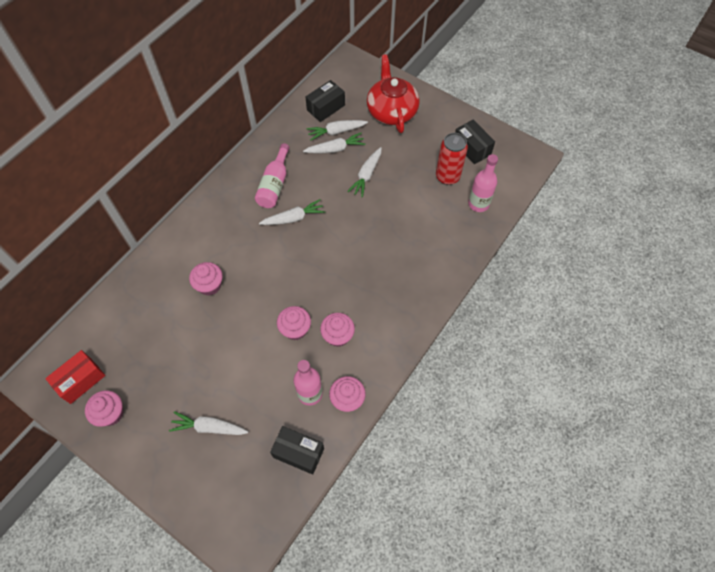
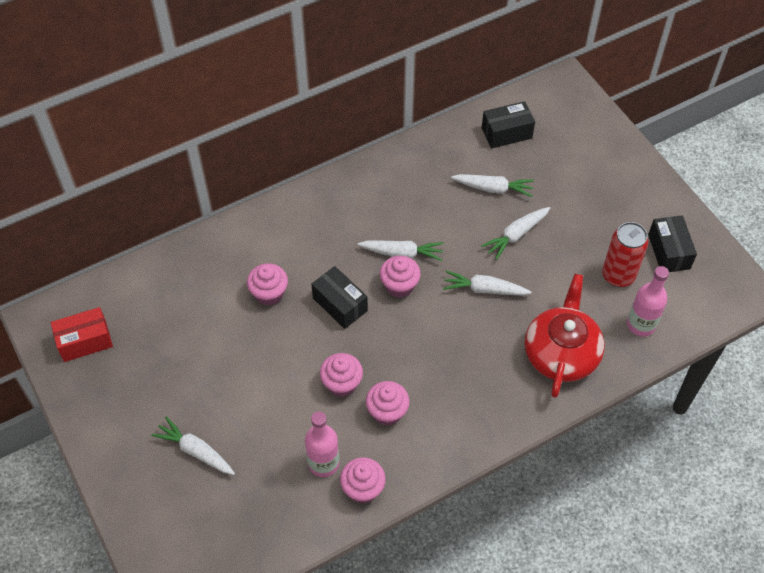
camera: 25 degrees right, 5 degrees down
pink cupcake [85,390,124,427] -> pink cupcake moved to [380,256,421,298]
pink bottle [255,143,289,208] -> none
black box [270,426,324,475] -> black box moved to [311,266,368,329]
white carrot [307,120,368,141] -> white carrot moved to [443,271,531,296]
red teapot [367,54,420,133] -> red teapot moved to [525,274,605,398]

